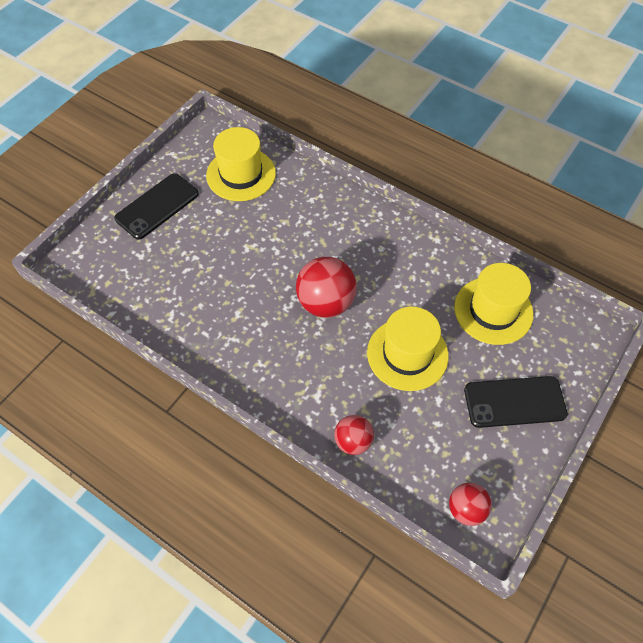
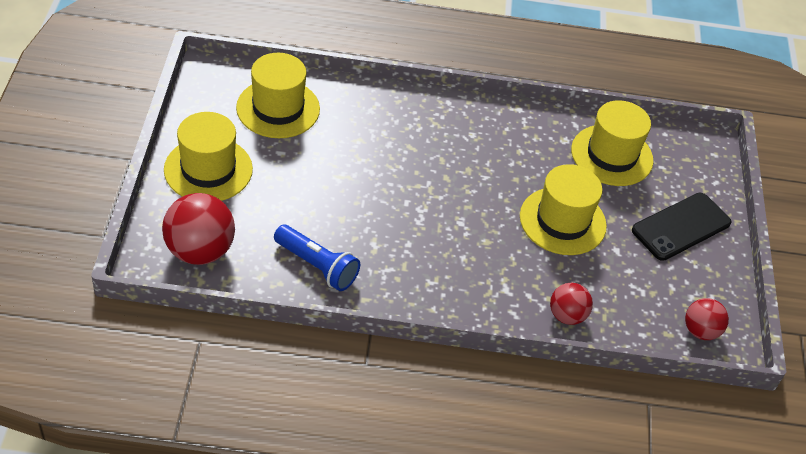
camera: 35 degrees left, 10 degrees down
black phone [114,173,199,239] -> yellow hat [164,112,253,201]
red ball [296,257,357,318] -> red ball moved to [162,193,235,265]
none -> blue flashlight [274,225,360,291]

